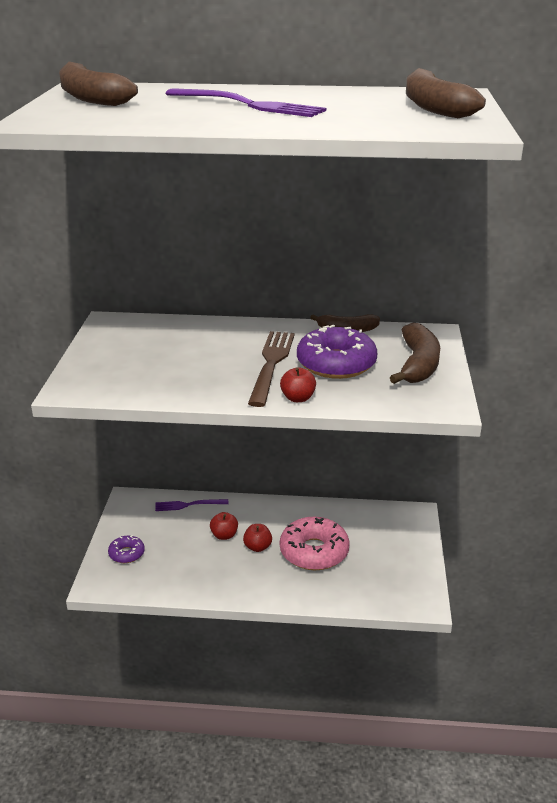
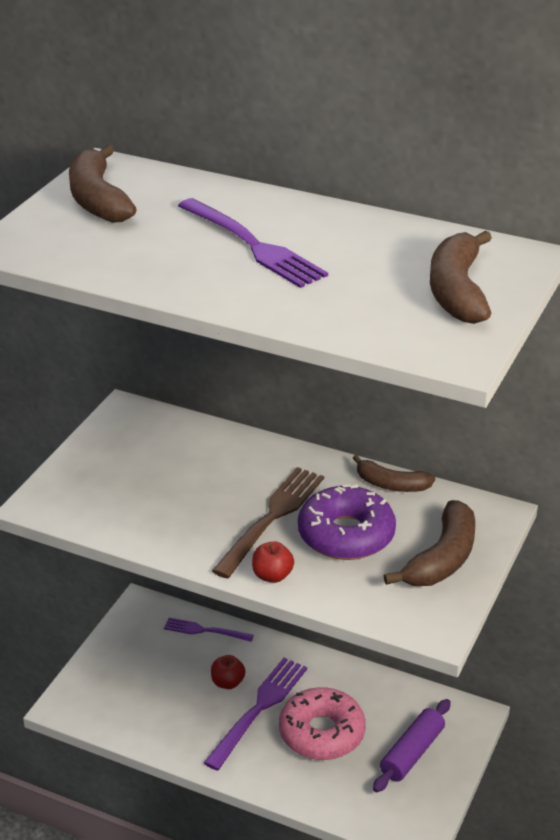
camera: 20 degrees right, 5 degrees up
purple donut [108,535,145,563] -> none
red apple [243,524,272,552] -> purple fork [204,658,307,771]
none -> purple rolling pin [373,699,451,792]

